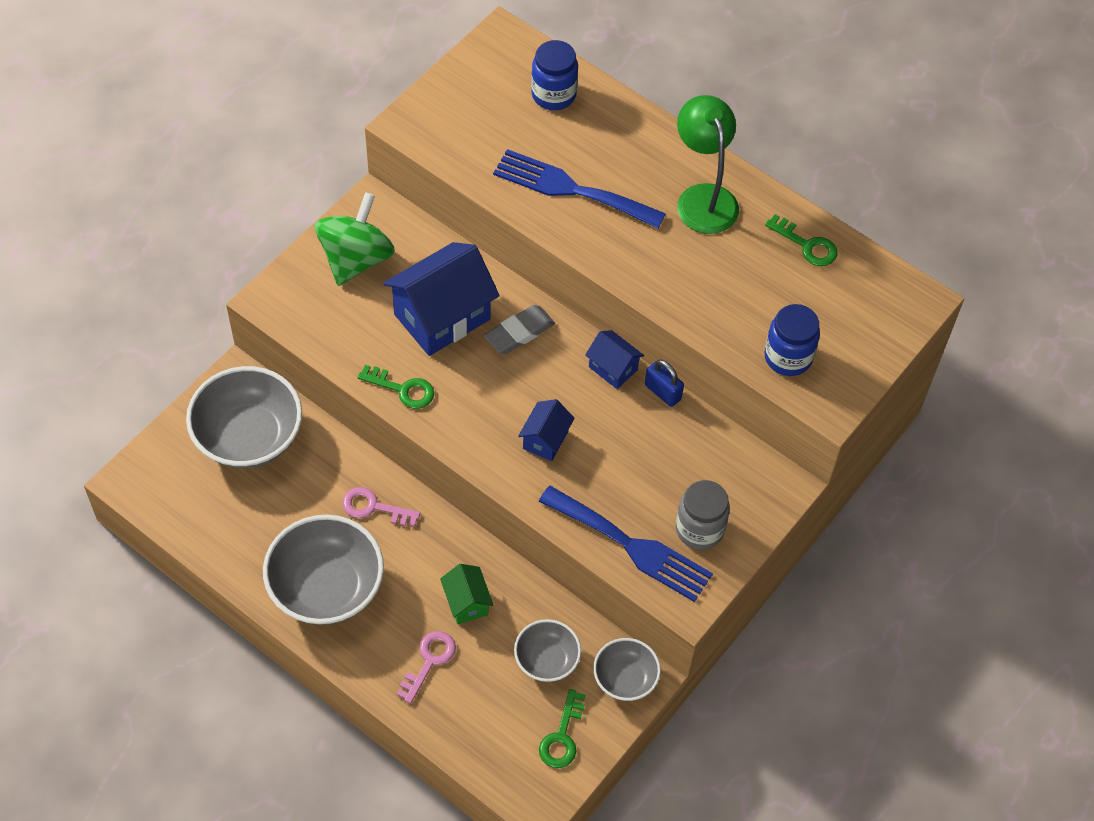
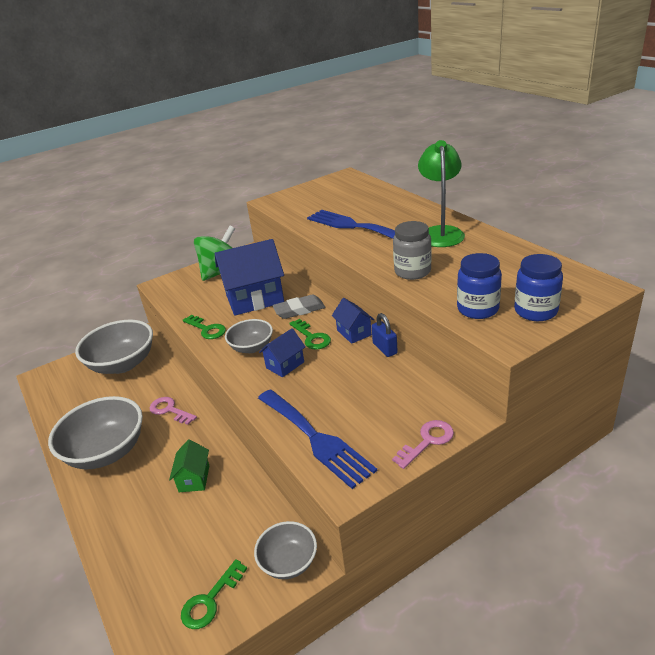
camera: 25 degrees right, 25 degrees down
pink key [397,631,456,704] -> pink key moved to [392,420,454,469]
grey bowl [514,619,581,682] -> grey bowl moved to [225,319,273,353]
blue jar [531,40,578,110] -> blue jar moved to [514,254,563,321]
grey jar [676,480,730,550] -> grey jar moved to [393,221,432,280]
green key [765,214,837,266] -> green key moved to [289,319,331,349]

